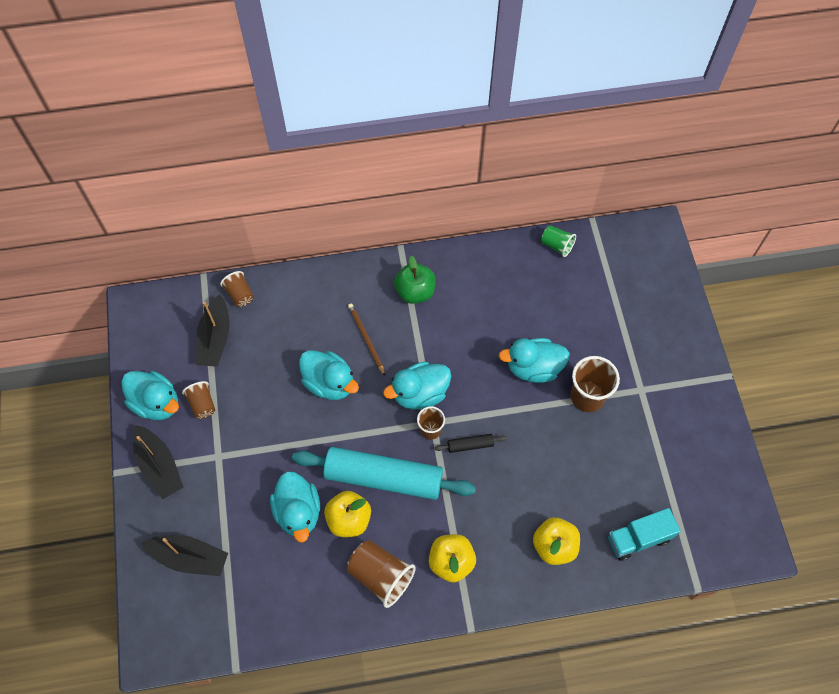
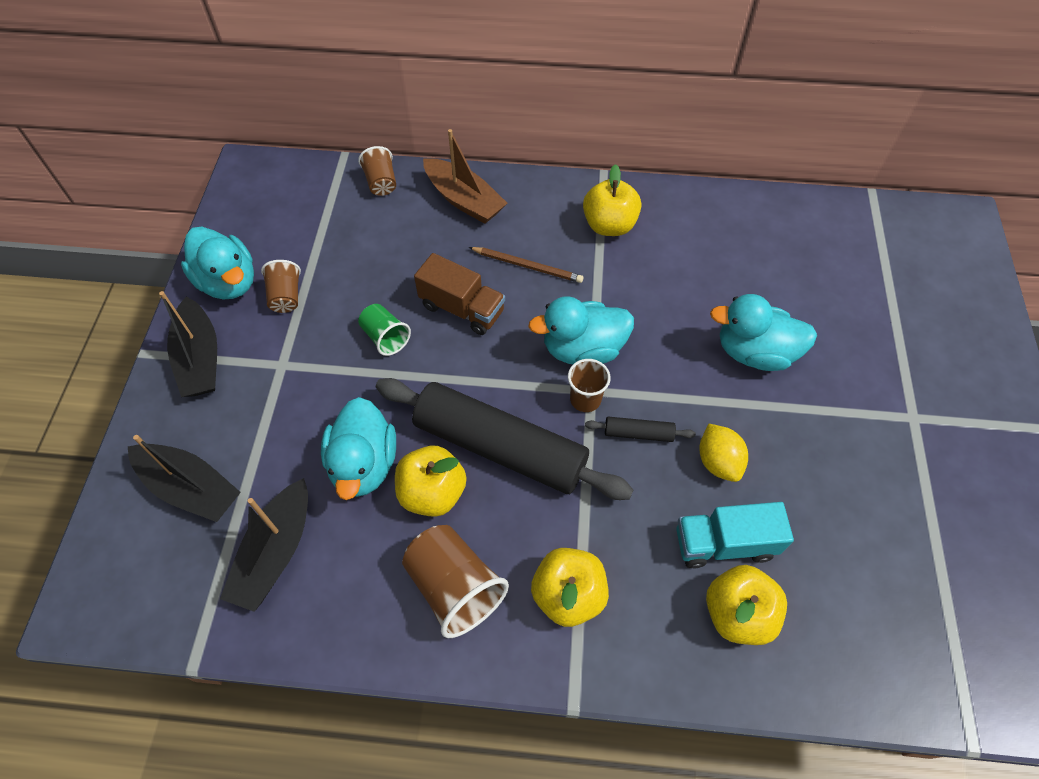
camera: 15 degrees right, 5 degrees down
black boat [196,294,230,367] -> black boat moved to [220,478,308,612]
turquoise rolling pin [292,447,476,500] -> black rolling pin [376,378,633,500]
turquoise duck [299,350,359,400] -> brown truck [414,253,505,335]
brown pencil [348,304,385,376] -> brown pencil turned 120 degrees clockwise [469,247,583,283]
green apple [394,255,436,304] -> yellow apple [583,164,641,236]
green cup [541,225,576,257] -> green cup moved to [358,304,411,356]
brown cup [571,356,620,412] -> none
turquoise truck [608,508,681,561] -> turquoise truck moved to [676,502,794,568]
none -> brown boat [423,129,508,224]
none -> yellow lemon [699,424,748,482]

